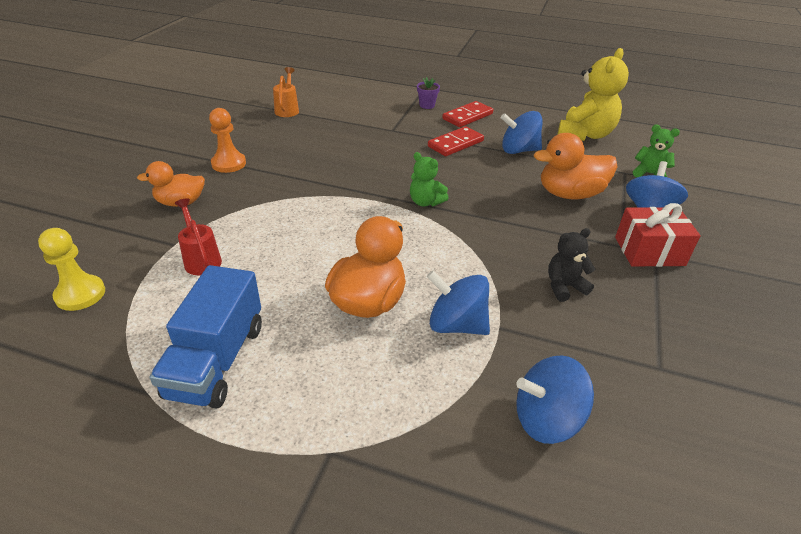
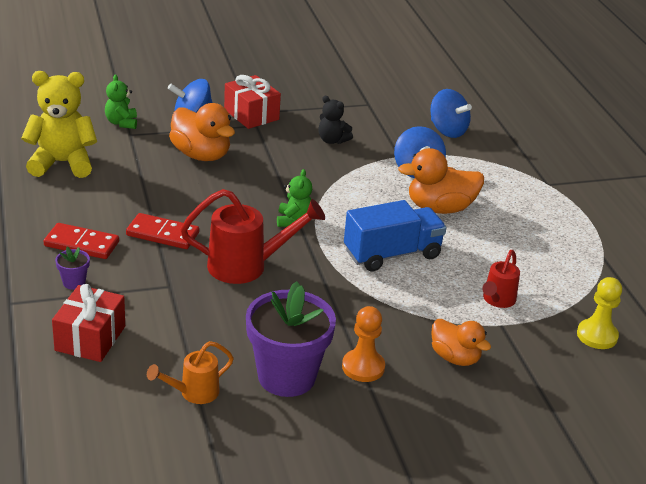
camera: 125 degrees left, 5 degrees down
blue truck [149,265,262,408] -> blue truck moved to [344,200,446,271]
blue spinning top [501,111,543,154] -> none
none -> red gift [52,284,125,362]
none -> red watering can [180,189,325,284]
none -> purple flower pot [246,281,336,397]

